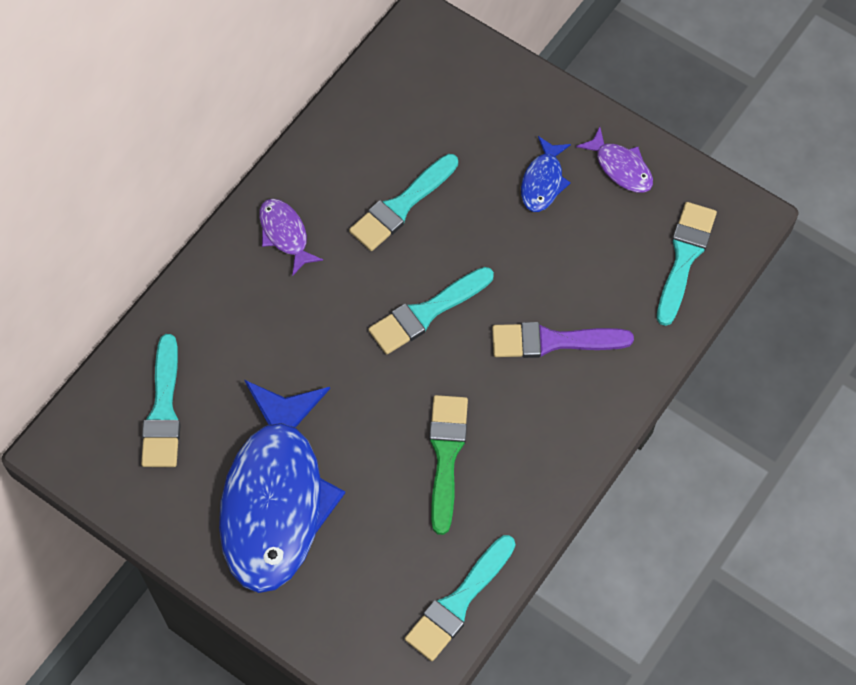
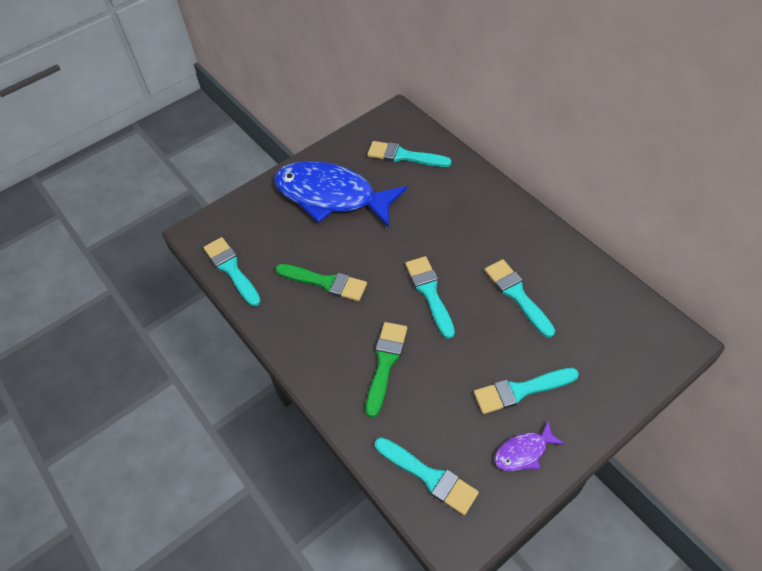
camera: 110 degrees right, 10 degrees down
purple fish [259,199,323,276] -> none
purple brush [492,322,634,358] -> green brush [366,322,407,418]
blue fish [521,136,571,212] -> turquoise brush [474,368,579,414]

